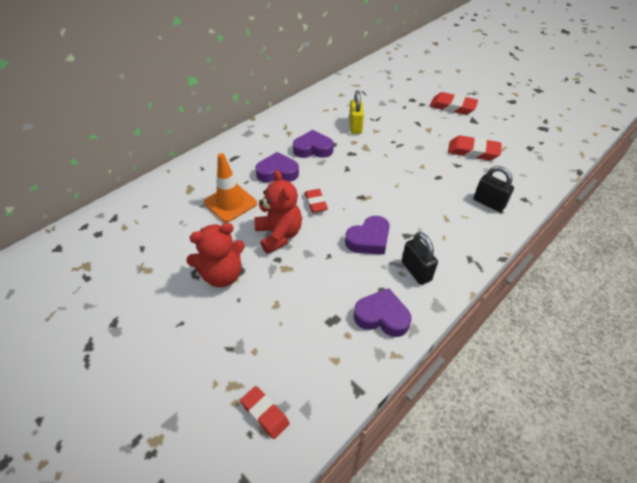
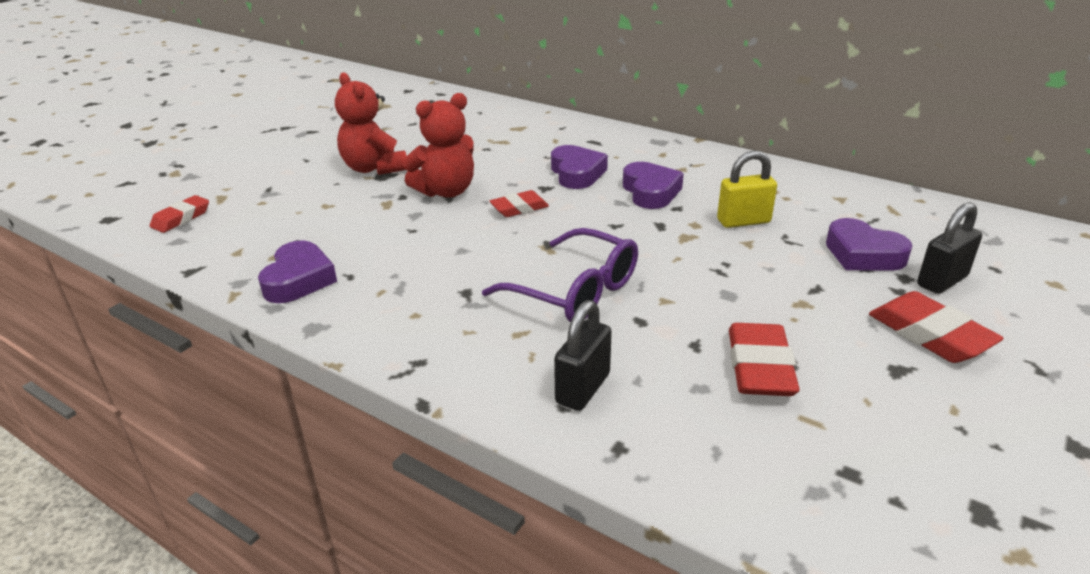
camera: 80 degrees right, 15 degrees down
orange traffic cone [204,153,257,222] -> none
purple heart [345,216,390,255] -> purple heart moved to [826,218,912,271]
black padlock [402,232,438,285] -> black padlock moved to [917,202,982,294]
red eraser [430,92,478,115] -> red eraser turned 45 degrees counterclockwise [869,291,1004,363]
none -> purple glasses [482,228,638,322]

